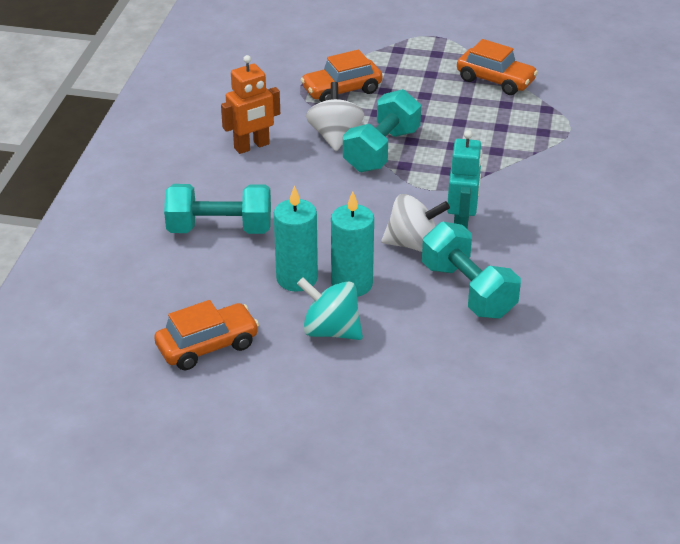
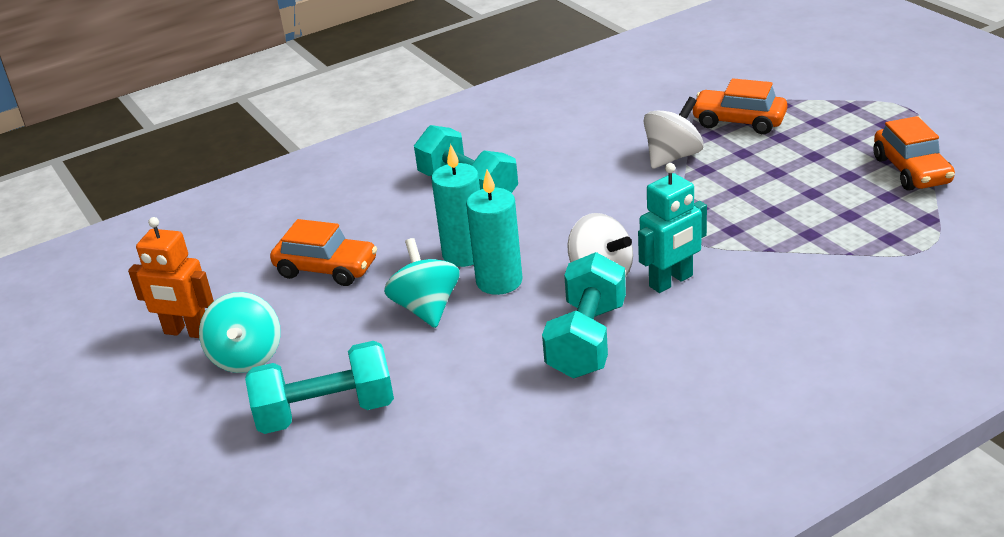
camera: 50 degrees right, 5 degrees down
orange robot [221,55,280,154] -> orange robot moved to [128,217,214,338]
turquoise dumbbell [343,89,421,172] -> turquoise dumbbell moved to [245,341,394,434]
none -> turquoise spinning top [199,292,281,373]

